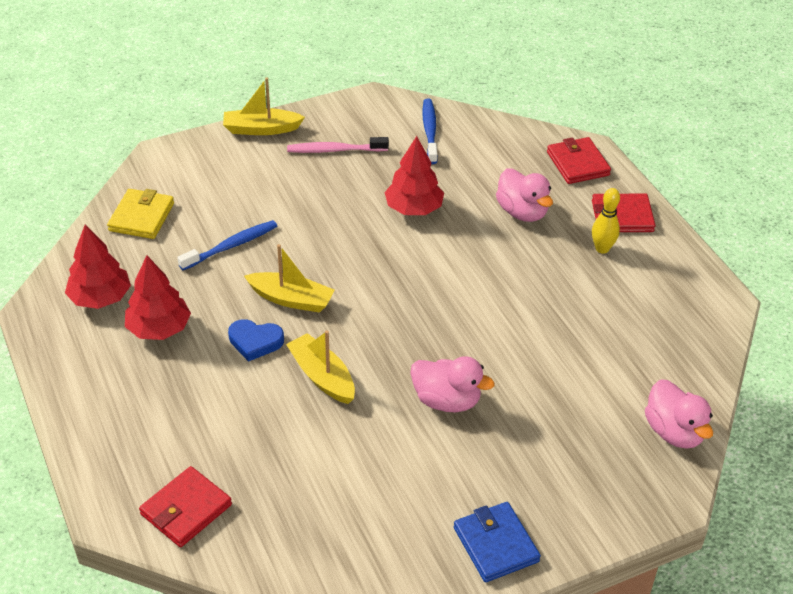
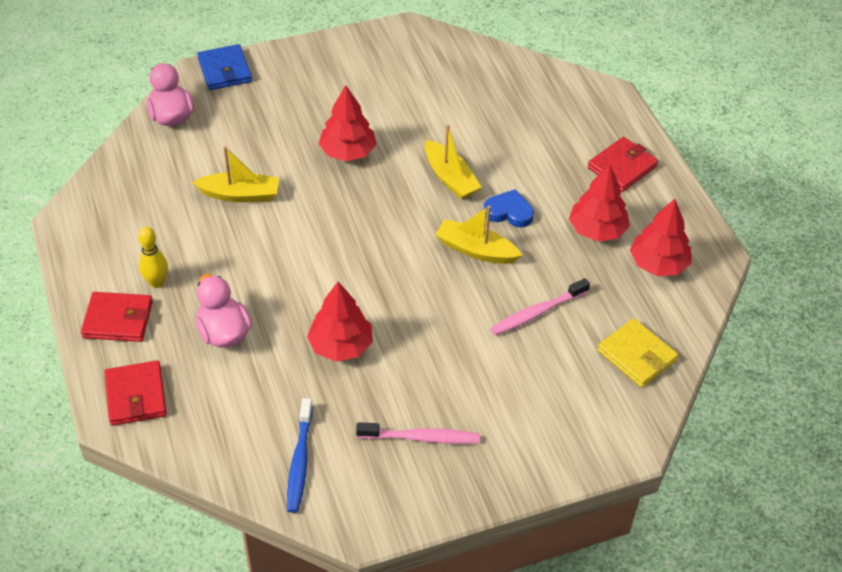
camera: 175 degrees left, 5 degrees up
yellow wallet [107,189,174,239] -> yellow wallet turned 60 degrees counterclockwise [597,318,678,387]
red wallet [139,466,232,547] -> red wallet moved to [588,137,658,192]
blue toothbrush [177,220,277,270] -> pink toothbrush [490,278,590,335]
yellow boat [223,77,305,135] -> yellow boat moved to [192,146,279,202]
pink duck [410,356,495,412] -> red tree [319,85,377,161]
blue wallet [454,502,541,582] -> blue wallet moved to [197,44,252,90]

